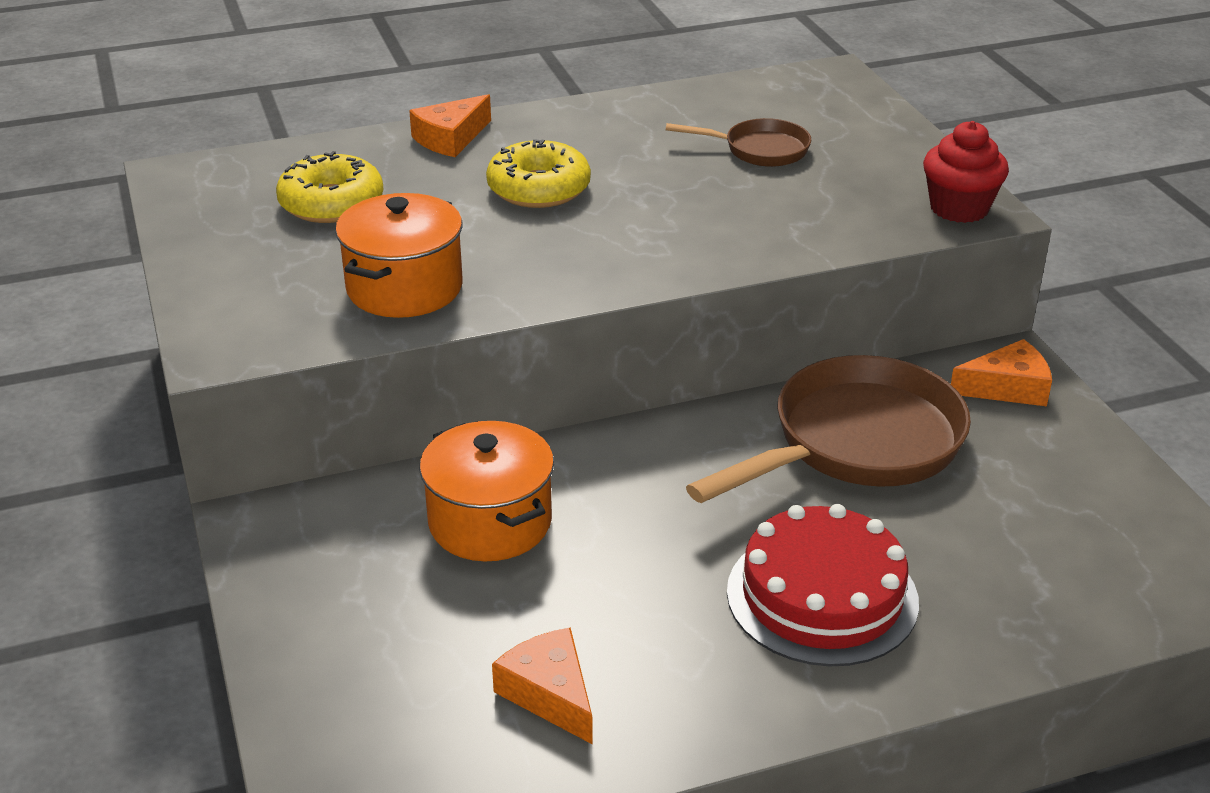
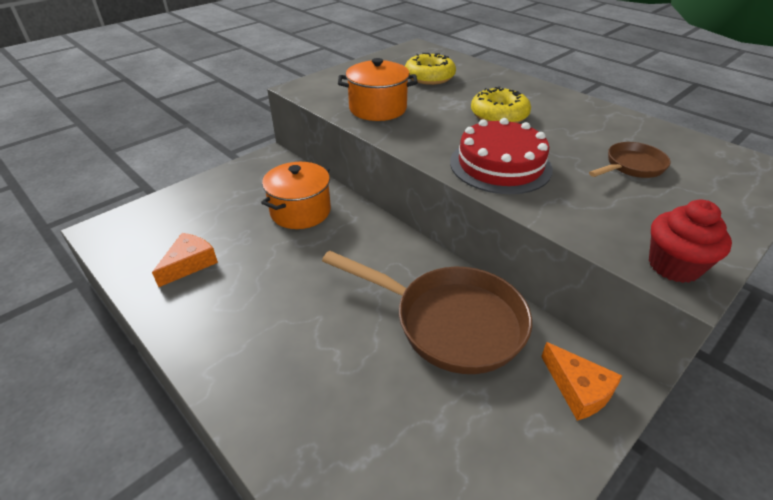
camera: 65 degrees right, 5 degrees up
orange cheese [409,94,491,157] -> none
brown pan [666,118,811,167] -> brown pan turned 105 degrees counterclockwise [589,142,671,178]
red cake [727,504,919,666] -> red cake moved to [450,118,553,194]

